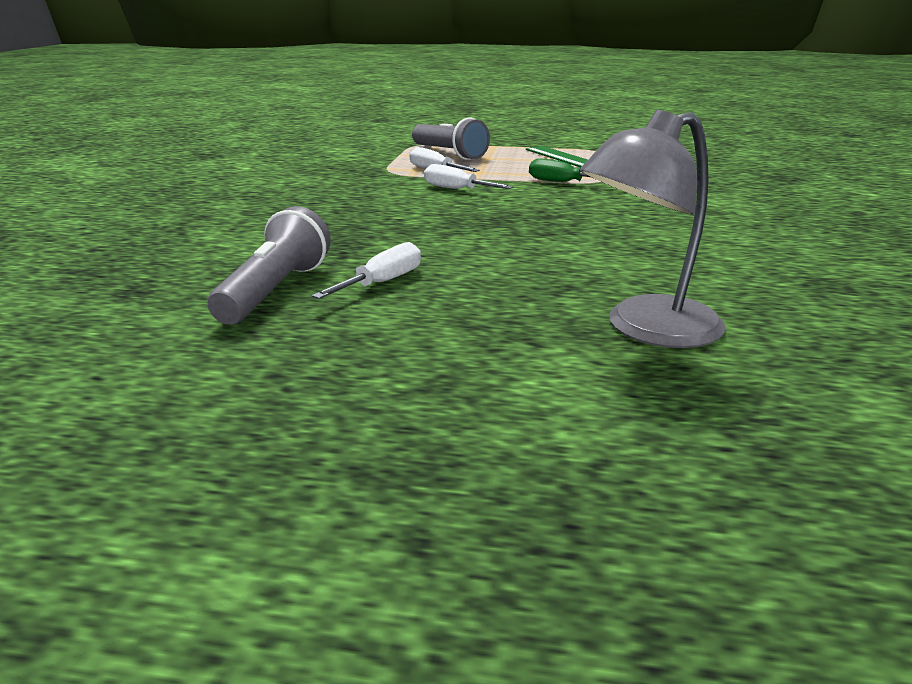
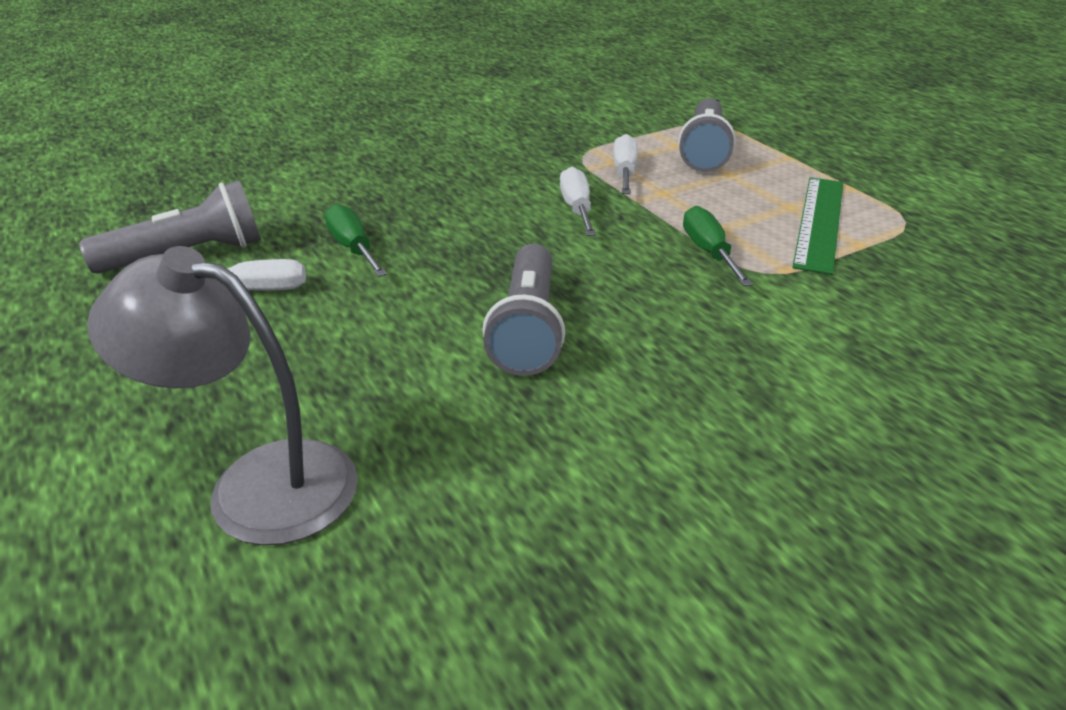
camera: 50 degrees right, 10 degrees up
none -> green screwdriver [325,204,387,277]
none -> grey flashlight [482,244,565,376]

